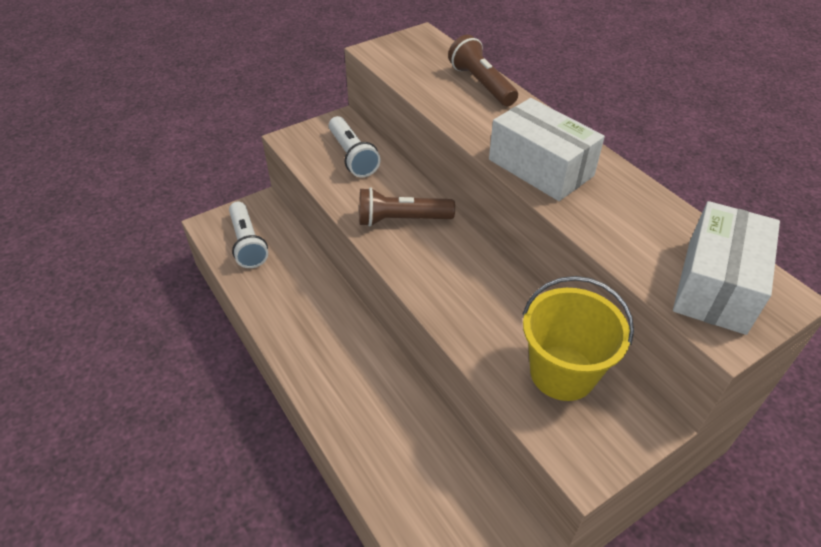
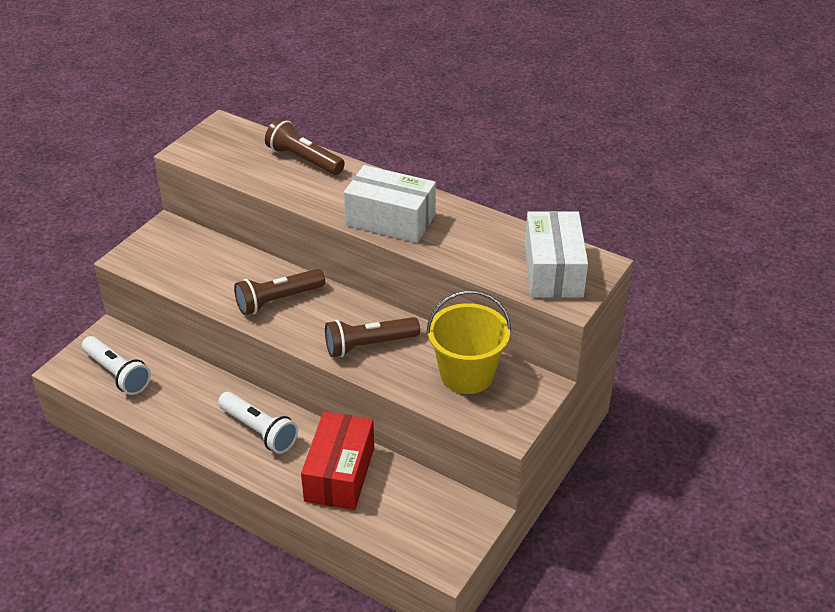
camera: 25 degrees left, 5 degrees down
white flashlight [329,116,380,177] -> white flashlight moved to [218,392,298,454]
none -> red box [301,412,374,510]
none -> brown flashlight [325,317,420,357]

